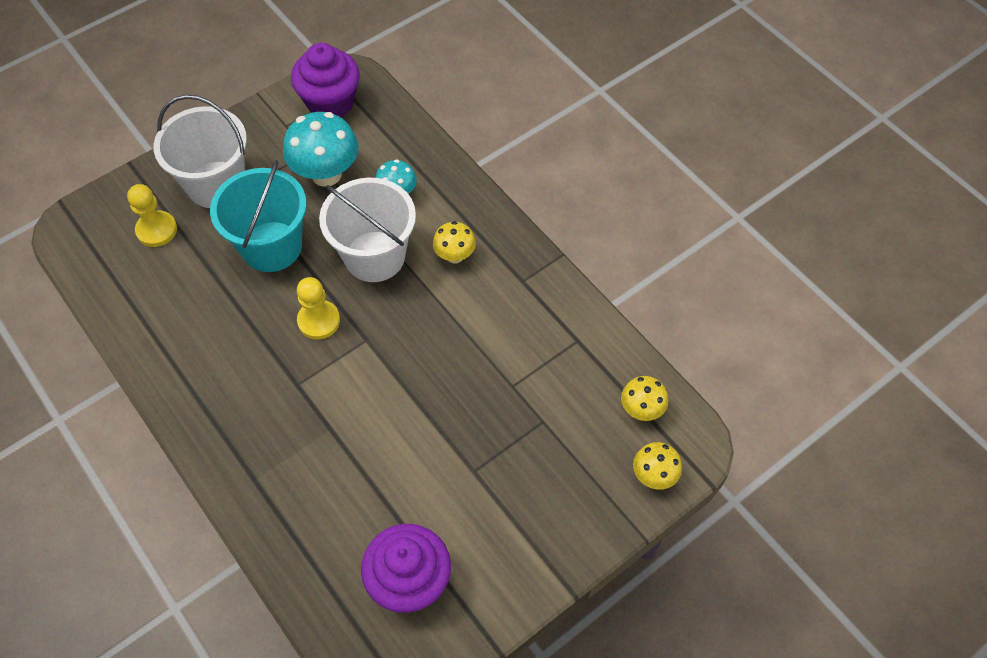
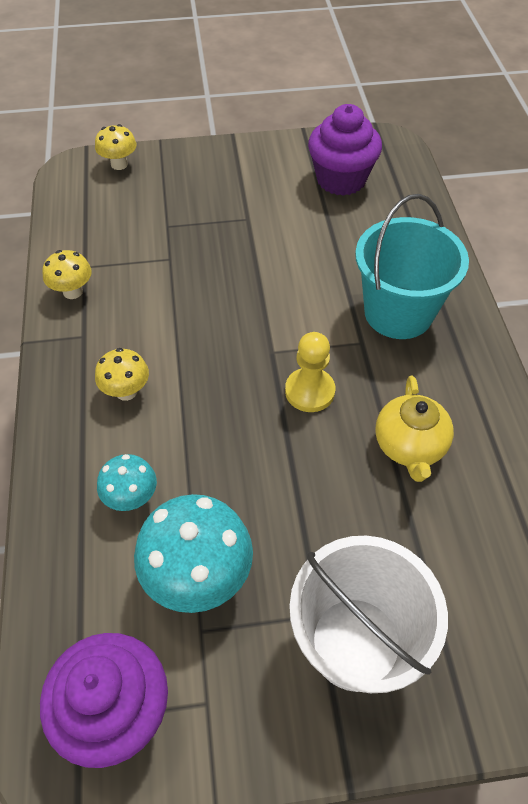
camera: 150 degrees left, 5 degrees down
yellow pawn [127,184,177,247] -> none
turquoise bucket [210,160,307,272] -> turquoise bucket moved to [355,194,469,339]
white bucket [319,178,416,282] -> none
yellow mushroom [621,376,668,421] -> yellow mushroom moved to [42,250,92,299]
none -> yellow teapot [375,376,454,482]

